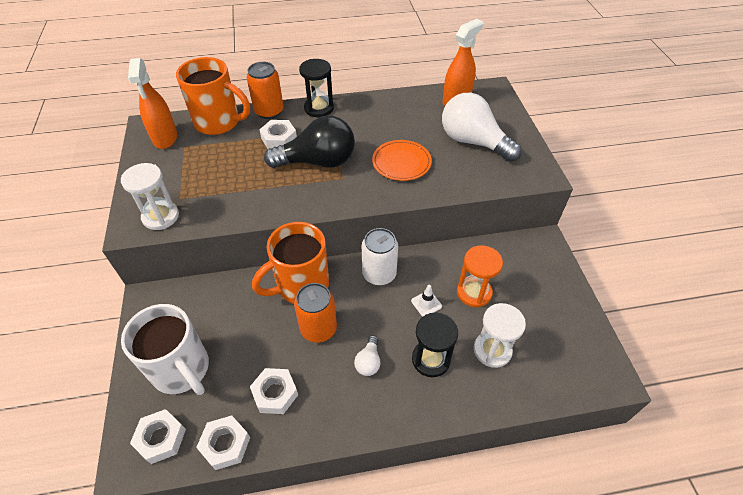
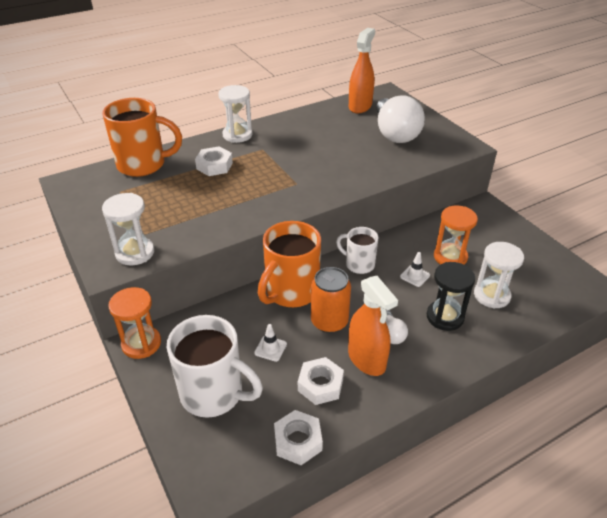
camera: 20 degrees left, 10 degrees down
orange spray bottle [128,58,177,149] -> orange spray bottle moved to [348,276,398,376]
white nut [130,409,186,464] -> none
orange can [246,62,284,119] -> none
black light bulb [264,115,355,168] -> none
black hourglass [299,59,334,117] -> white hourglass [218,85,252,143]
white can [362,228,398,286] -> white mug [336,227,378,274]
orange plate [372,140,432,181] -> none
white light bulb [442,93,522,162] -> white light bulb turned 120 degrees counterclockwise [376,95,425,143]
none -> orange hourglass [108,287,161,359]
none -> white traffic cone [254,324,287,362]

